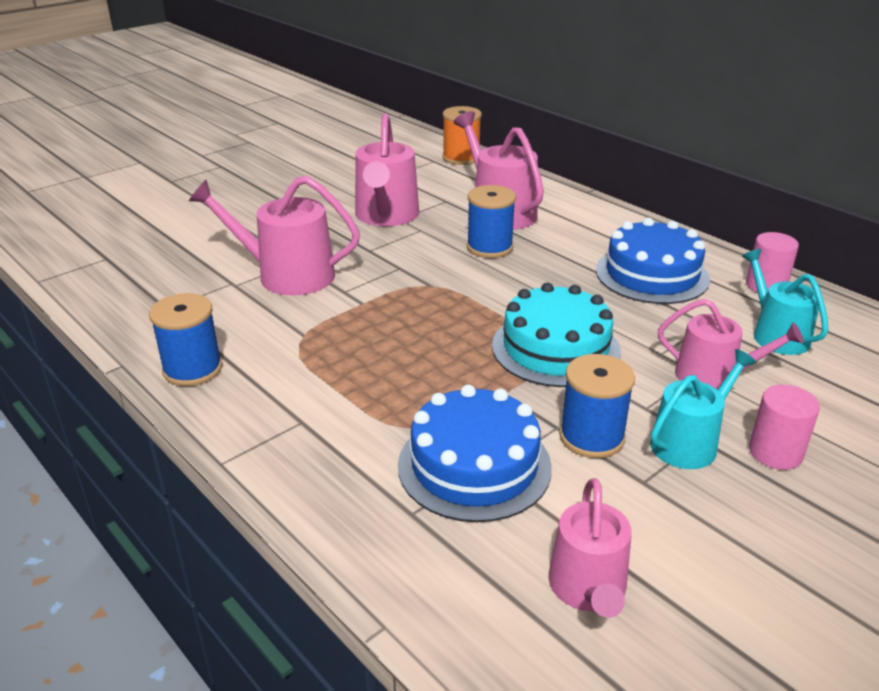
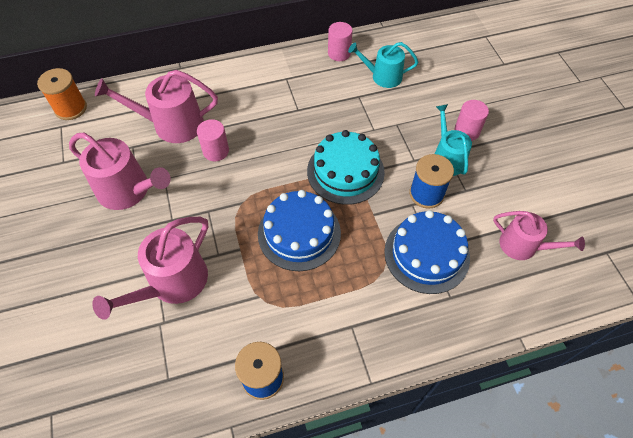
camera: 65 degrees left, 25 degrees up
blue spool [467,185,516,258] -> pink cylinder [197,119,229,161]
blue cake [596,218,710,304] -> blue cake moved to [258,190,341,271]
pink watering can [658,299,804,390] -> none

